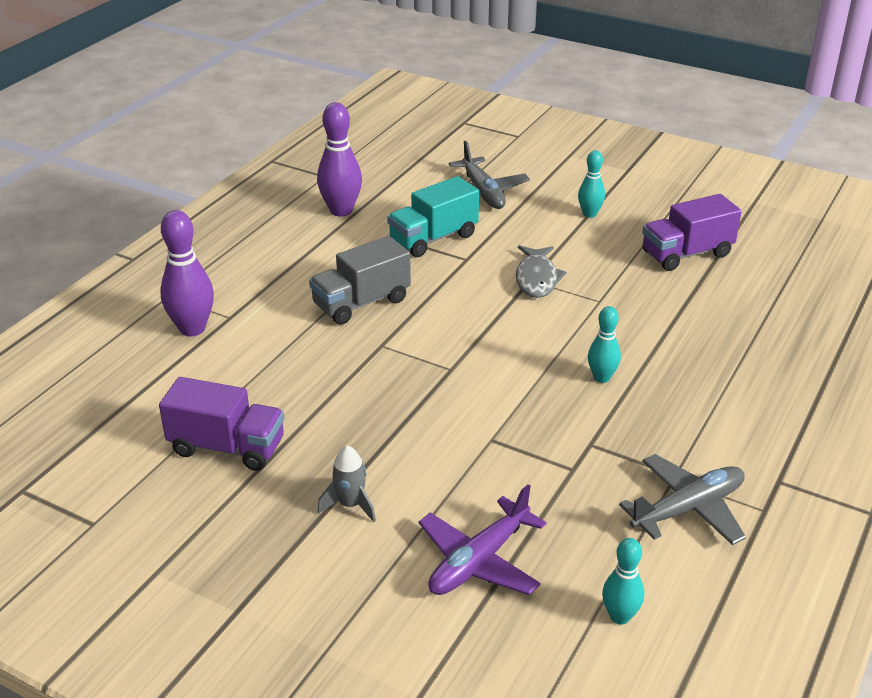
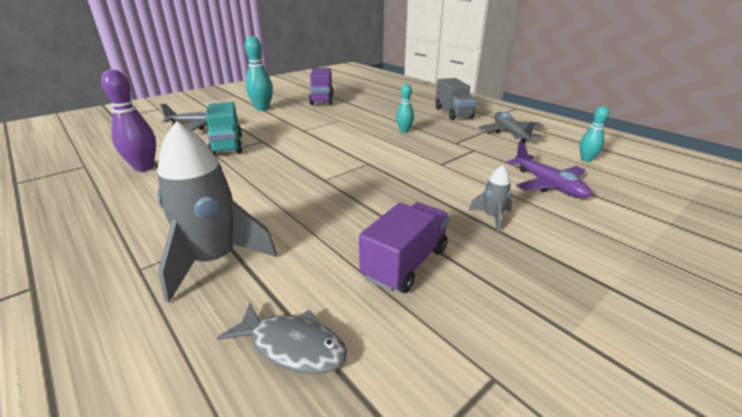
camera: 70 degrees left, 5 degrees down
purple bowling pin [160,210,214,336] -> grey rocket [157,121,277,303]
grey truck [309,236,411,325] -> grey truck moved to [435,78,477,120]
grey fish [516,245,567,298] -> grey fish moved to [217,303,347,375]
turquoise bowling pin [578,150,605,218] -> turquoise bowling pin [245,36,273,111], size x1.66

